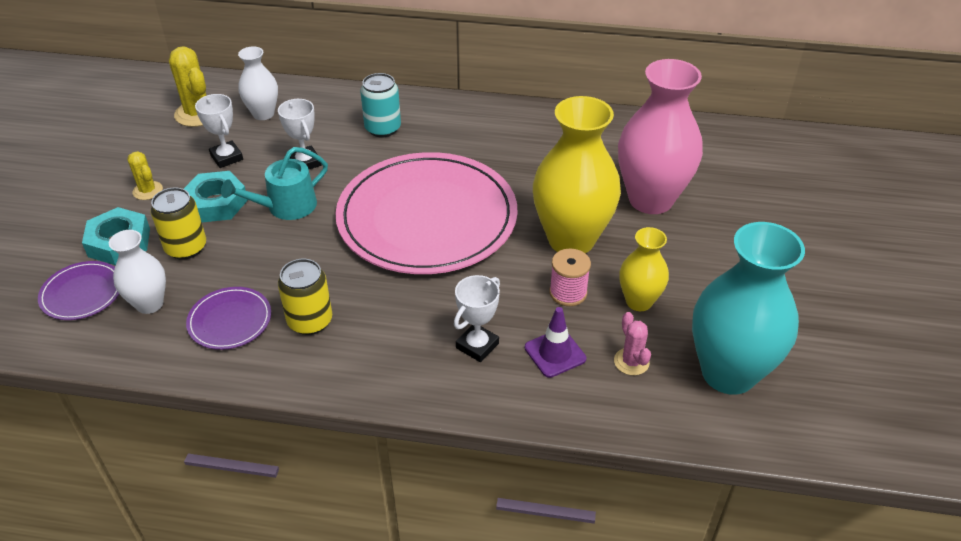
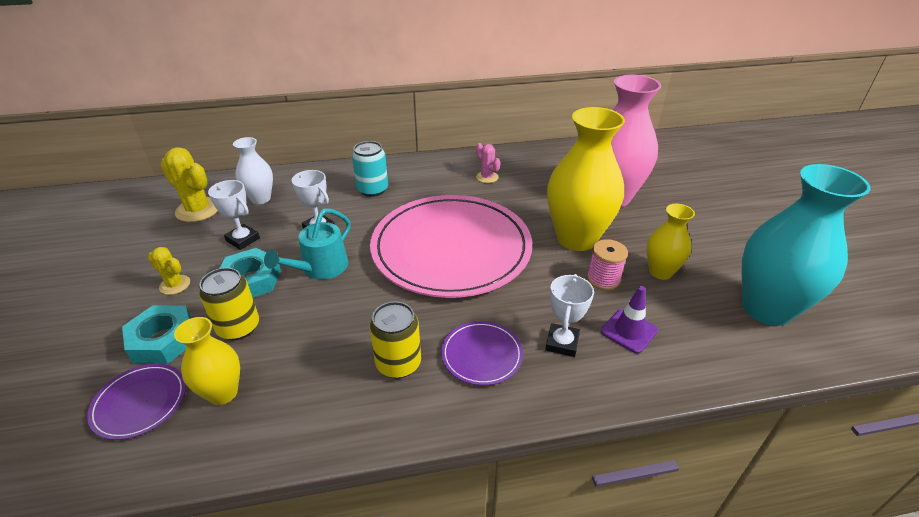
camera: 20 degrees left, 5 degrees down
white vase [109,230,166,314] -> yellow vase [174,317,240,405]
purple plate [186,287,271,350] -> purple plate moved to [441,321,523,386]
pink cactus [614,312,651,375] -> pink cactus moved to [476,143,501,183]

